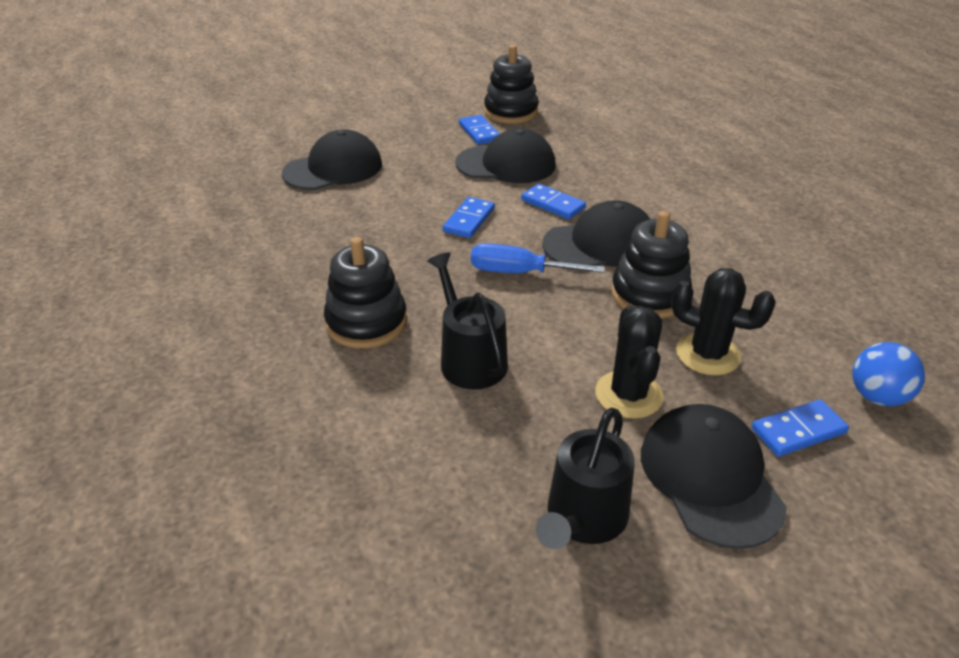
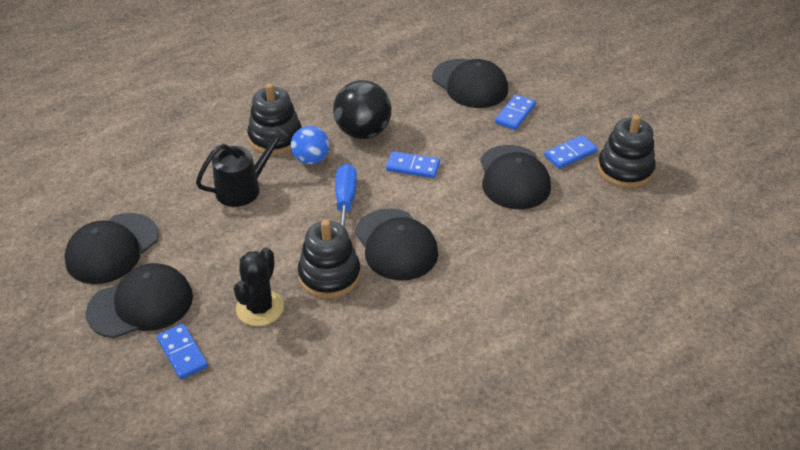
camera: 80 degrees right, 5 degrees up
blue domino [521,184,586,219] -> blue domino moved to [495,94,536,130]
black watering can [536,408,635,549] -> black cap [64,213,159,284]
black cactus [595,305,664,419] -> none
blue ball [852,342,925,406] -> blue ball moved to [291,126,329,165]
none -> black ball [333,80,392,139]

